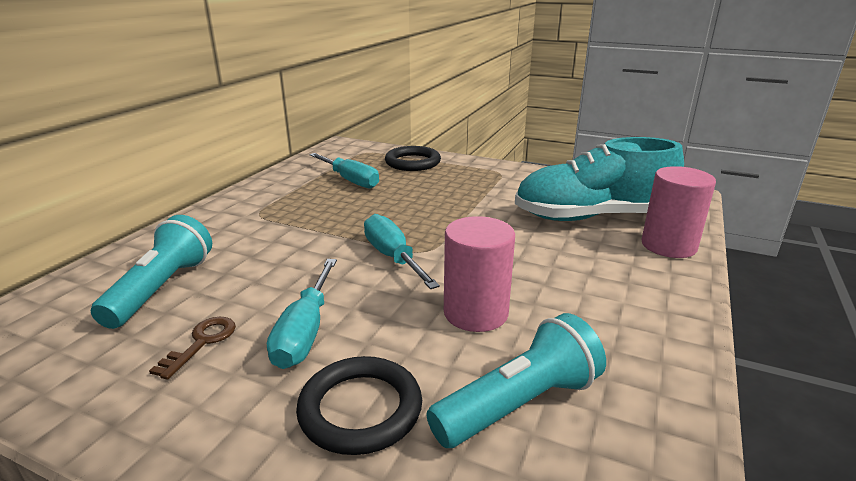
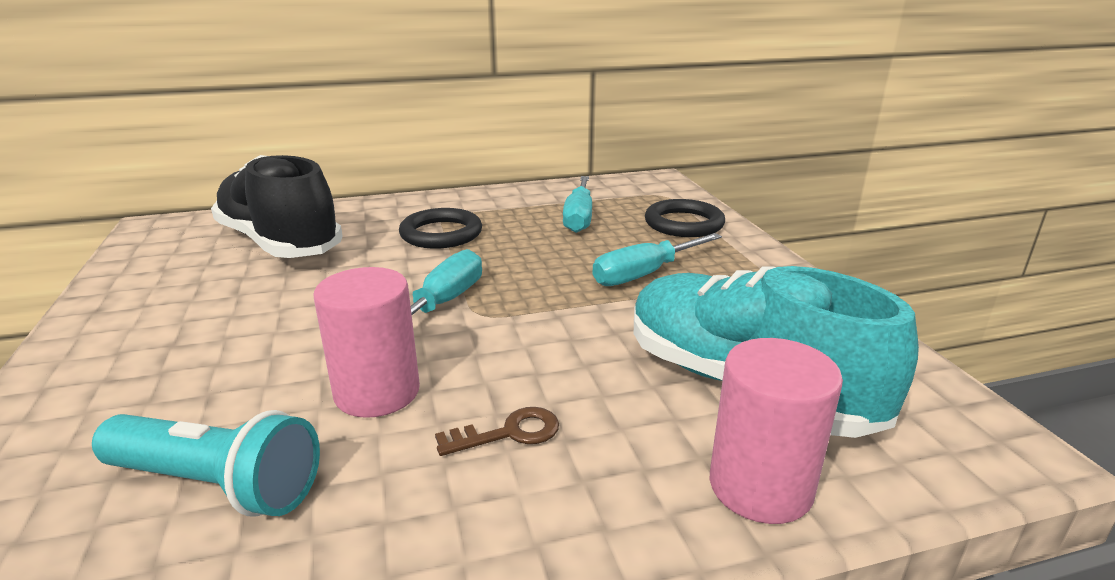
camera: 50 degrees right, 0 degrees up
turquoise flashlight [91,215,212,329] -> black shoe [211,155,343,258]
brown key [149,317,236,380] -> brown key moved to [435,407,559,456]
turquoise screwdriver [267,259,337,369] -> turquoise screwdriver moved to [592,233,722,286]
black ring [296,356,422,455] -> black ring moved to [399,208,482,249]

